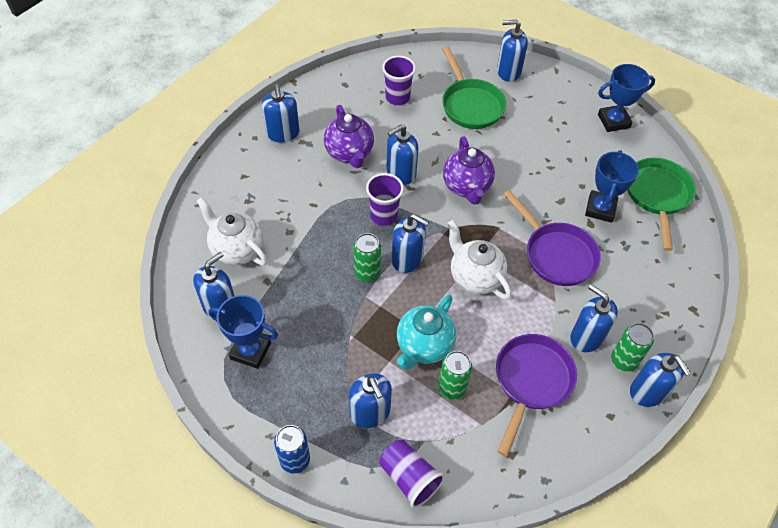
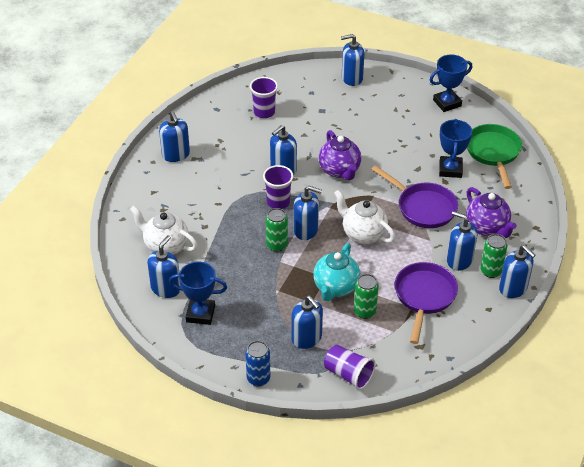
camera: 10 degrees left, 10 degrees down
purple teapot [324,105,374,168] -> purple teapot moved to [466,187,517,238]
green pan [442,47,506,129] -> none

